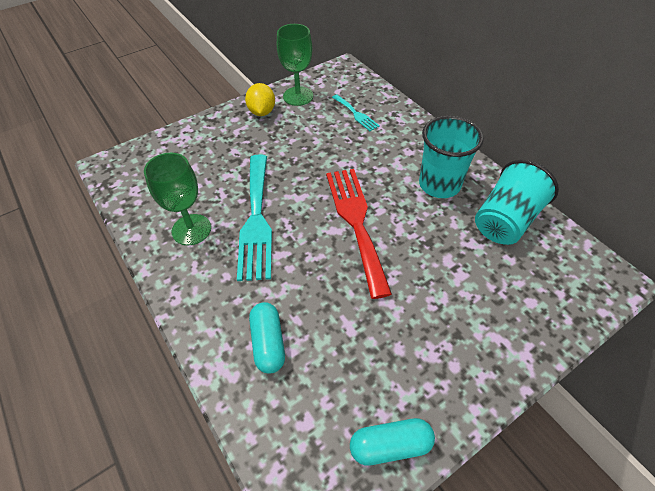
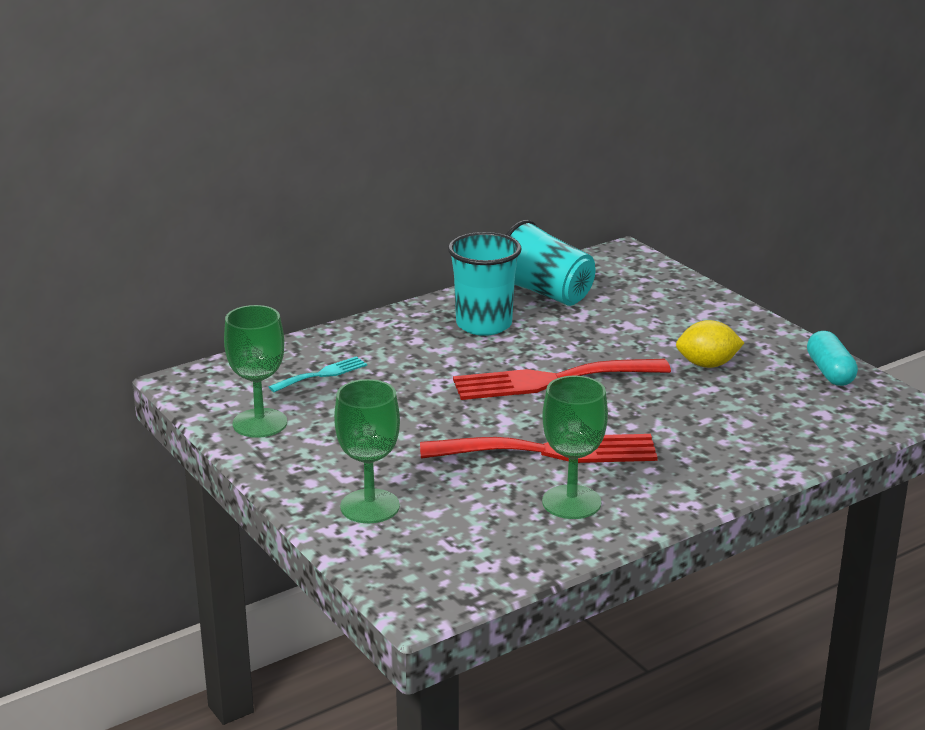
camera: 90 degrees left, 25 degrees down
turquoise fork [237,154,272,281] -> red fork [420,434,658,463]
yellow lemon [245,83,275,116] -> yellow lemon moved to [676,320,744,368]
turquoise capsule [249,302,285,374] -> none
none -> green goblet [334,379,400,523]

